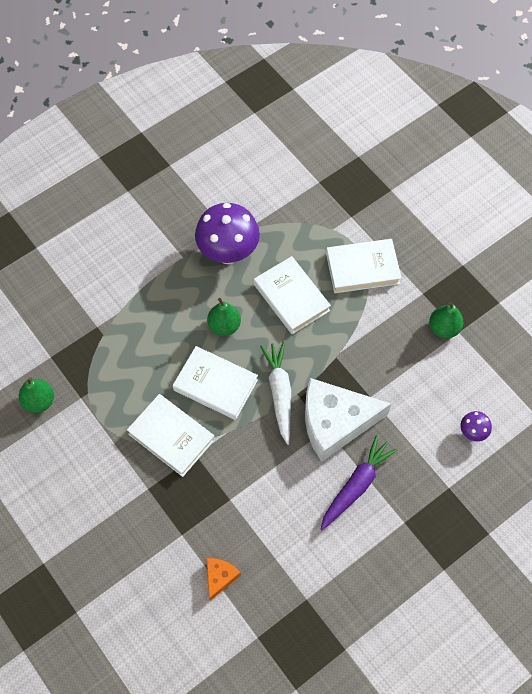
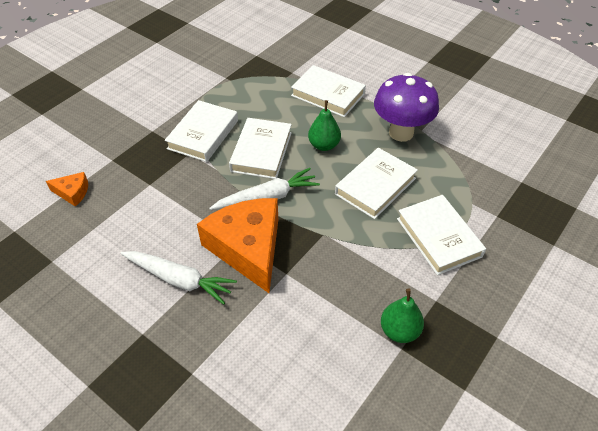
camera: 75 degrees right, 15 degrees down
green pear [19,377,54,413] -> none
white cheese [305,378,391,461] -> orange cheese [197,198,278,293]
purple carrot [321,435,398,530] -> white carrot [121,251,237,305]
purple mushroom [460,411,492,441] -> none
none -> white book [291,65,366,117]

